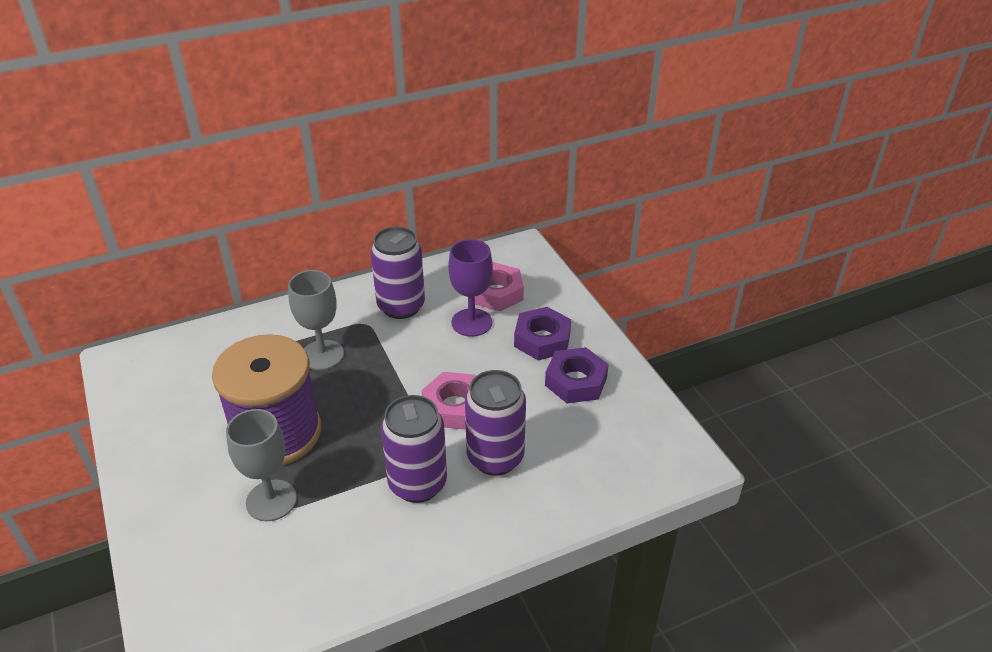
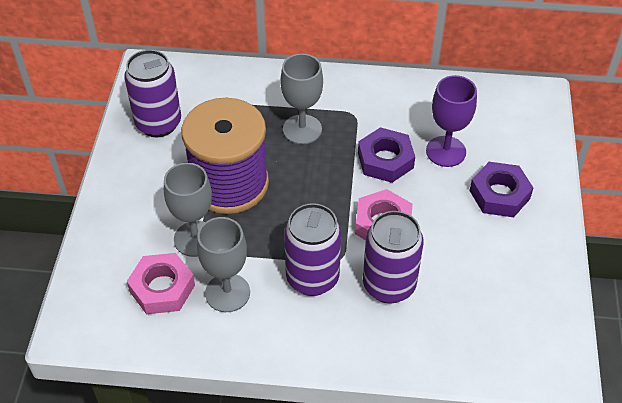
camera: 30 degrees right, 10 degrees up
purple can [371,226,425,319] -> purple can moved to [124,50,181,137]
pink nut [475,262,524,311] -> pink nut moved to [127,253,195,314]
purple nut [545,347,609,403] -> purple nut moved to [358,127,415,183]
none -> grey goblet [197,217,250,312]

